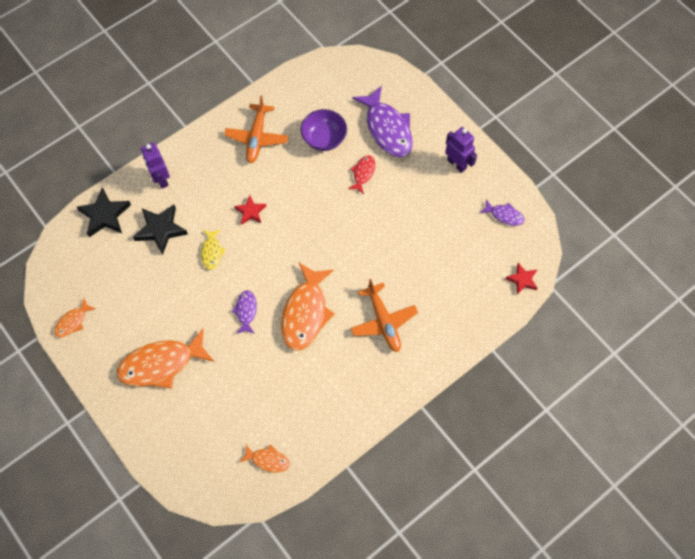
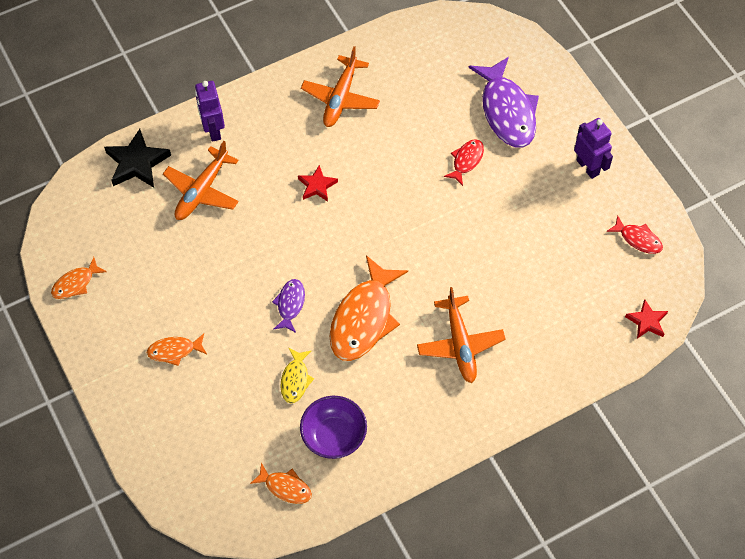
camera: 10 degrees right, 5 degrees down
orange fish [117,329,214,389] -> orange fish [147,334,207,366], size x0.50
black star [133,204,188,255] -> orange plane [163,141,239,220]
yellow fish [201,229,226,270] -> yellow fish moved to [280,348,314,403]
purple bowl [300,109,347,151] -> purple bowl moved to [300,396,367,459]
purple fish [480,199,525,226] -> red fish [606,215,663,254]

